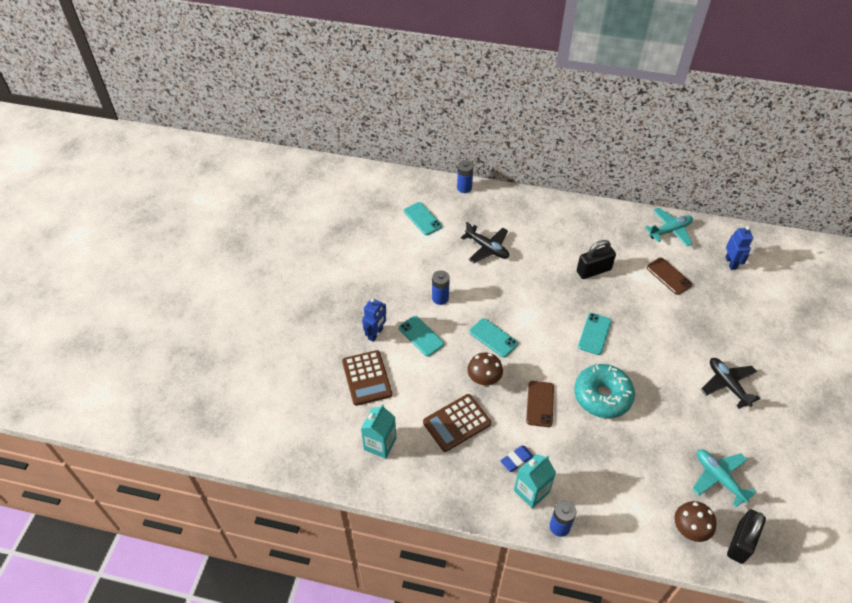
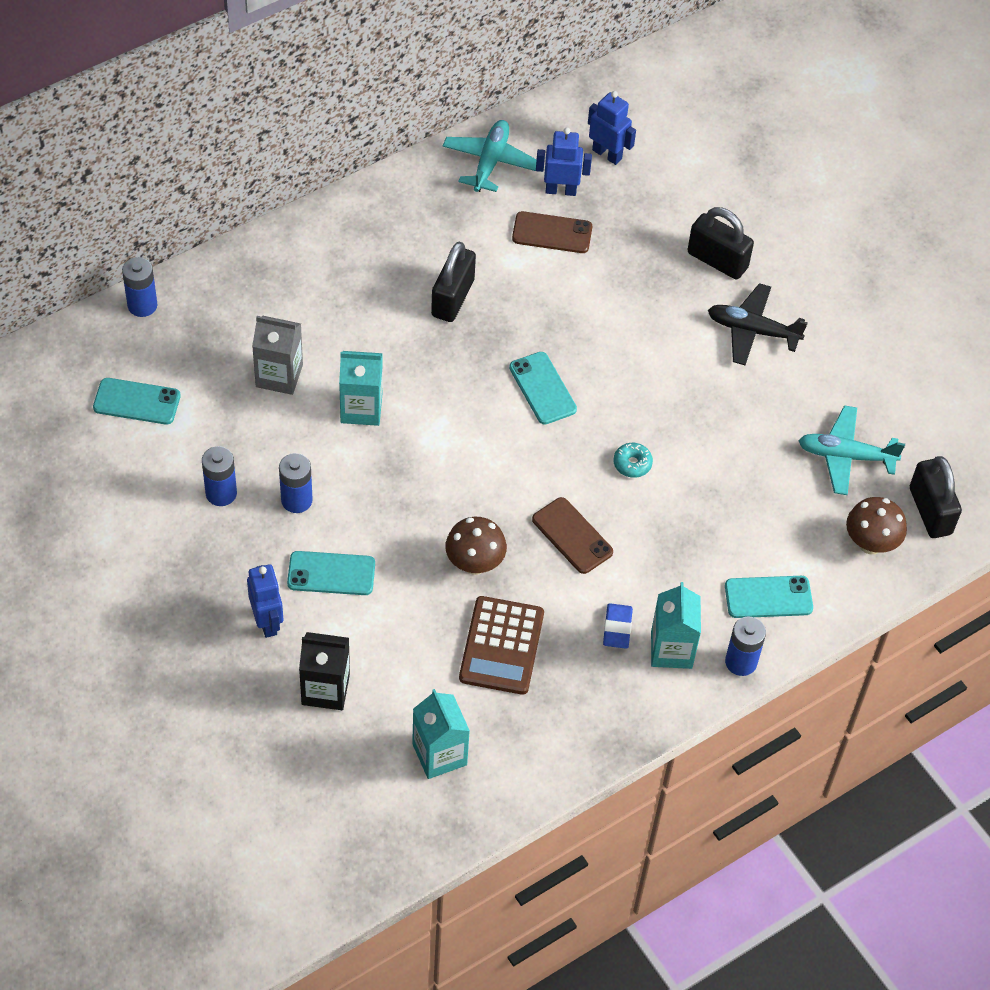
camera: 50 degrees left, 5 degrees up
brown calculator [342,350,392,406] -> black carton [299,632,350,710]
black plane [461,222,509,263] -> grey carton [252,316,303,395]
turquoise phone [469,318,518,357] -> turquoise phone moved to [725,576,813,618]
turquoise donut [574,364,635,418] -> turquoise donut [613,443,653,478], size x0.40
none -> blue battery [202,446,237,506]
none -> turquoise carton [339,351,382,426]
none -> blue robot [536,127,592,196]
none -> black padlock [688,207,754,280]

